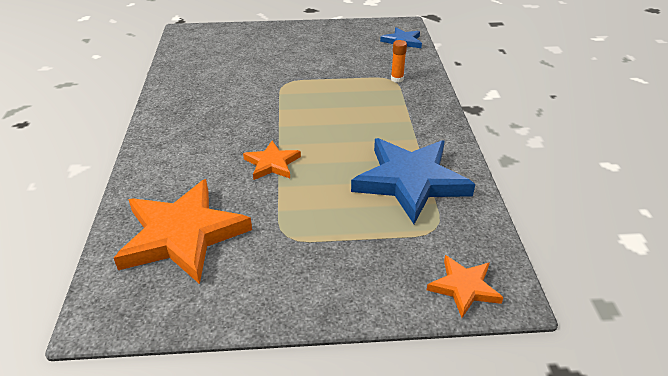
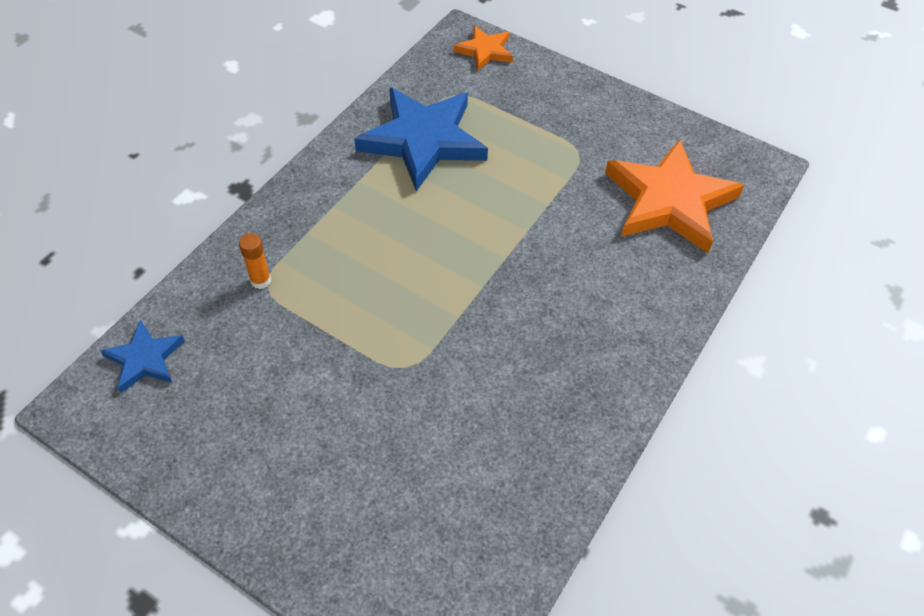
camera: 145 degrees left, 15 degrees up
orange star [243,141,301,180] -> none

